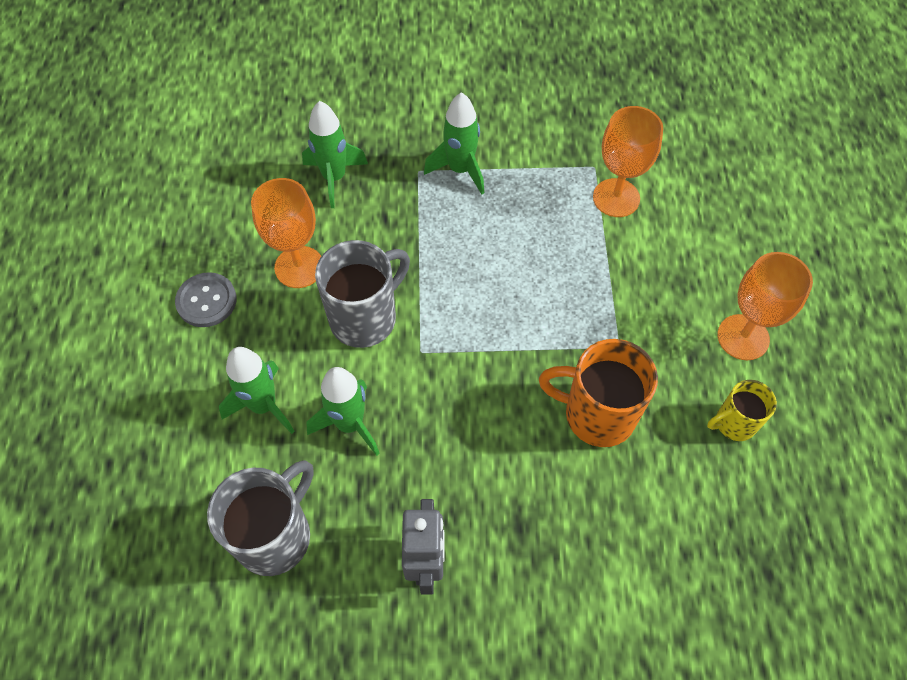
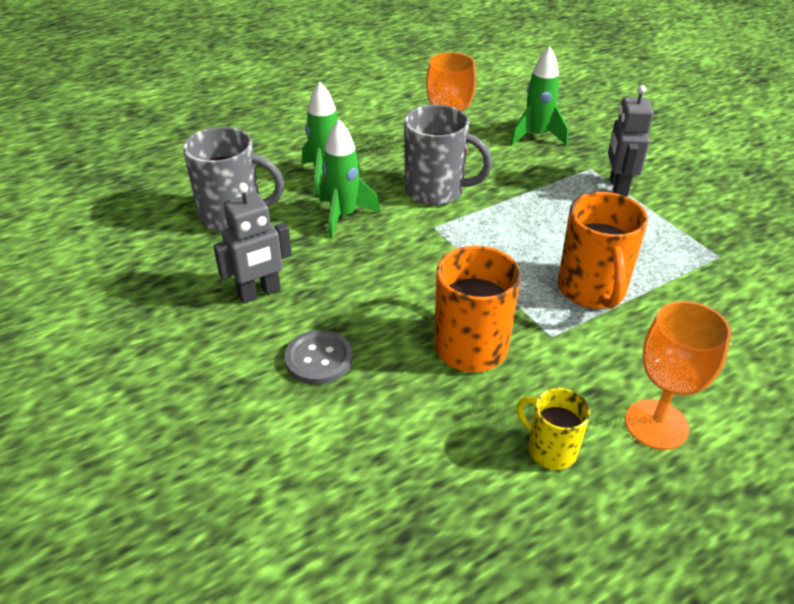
camera: 60 degrees right, 20 degrees down
grey button [175,272,237,327] -> grey button moved to [284,330,353,385]
green rocket [424,92,484,194] -> grey robot [608,85,654,197]
orange goblet [593,106,663,217] -> none
none -> orange mug [558,192,648,309]

